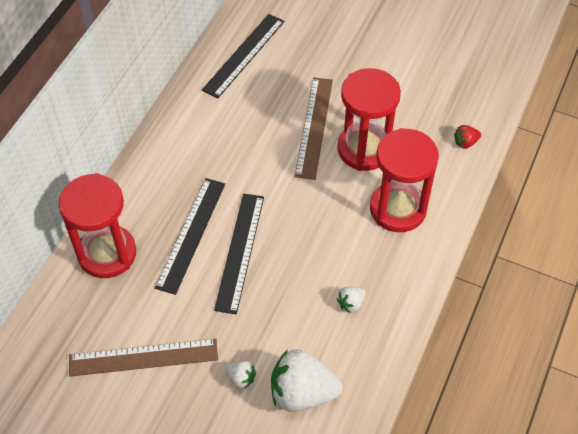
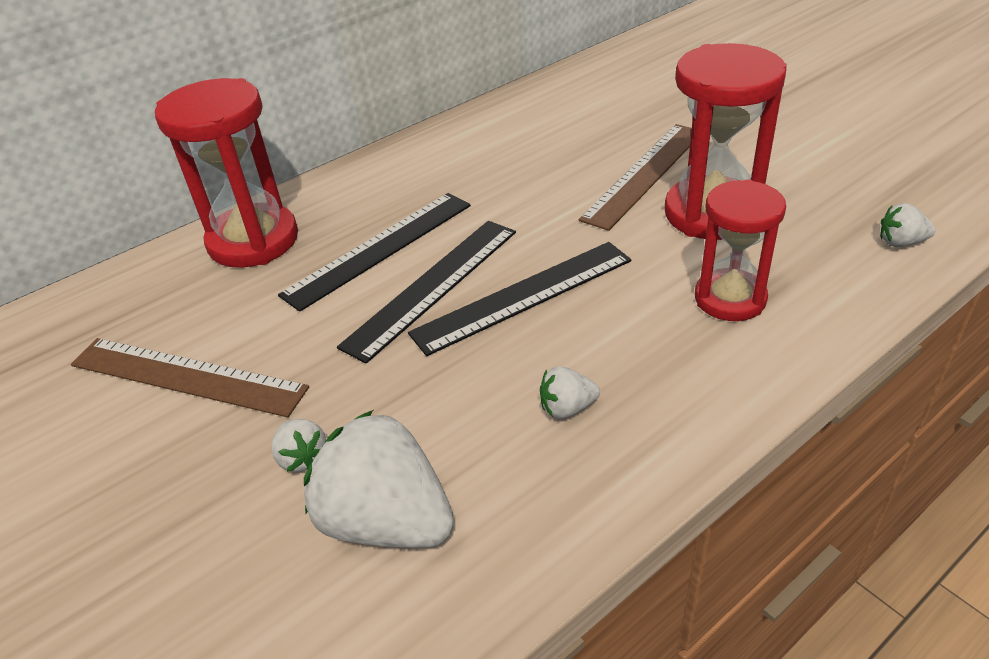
camera: 30 degrees right, 15 degrees down
black ruler [202,14,284,99] -> black ruler moved to [408,242,631,356]
red hourglass [370,128,439,232] -> red hourglass [695,179,786,321], size x0.66
red strawberry [454,125,481,149] -> white strawberry [880,203,935,247]

